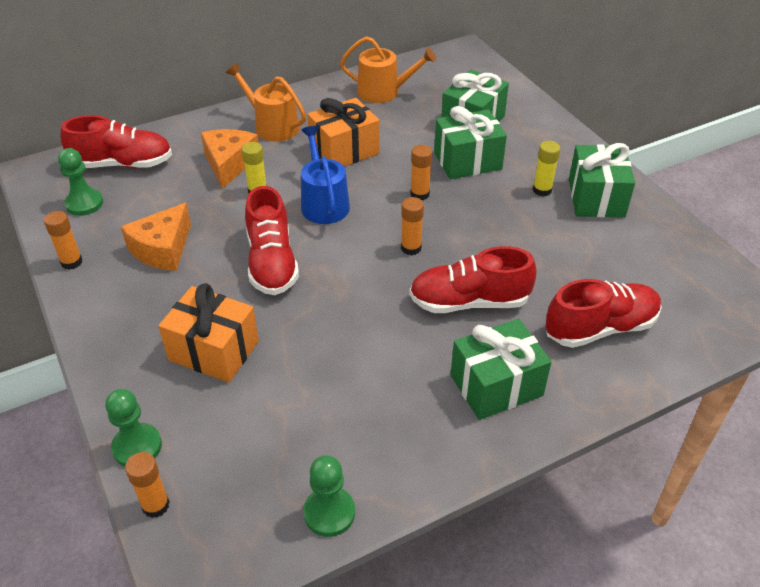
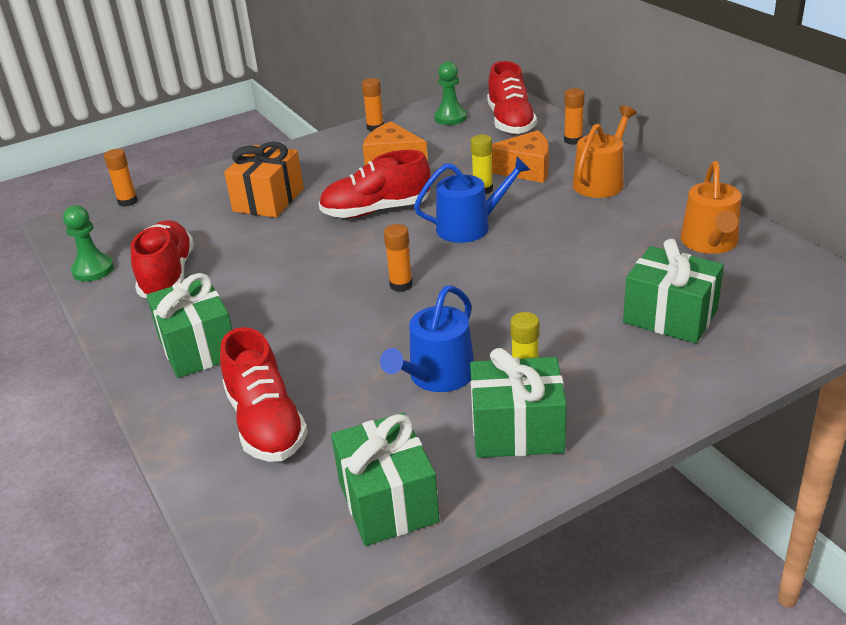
camera: 90 degrees right, 10 degrees down
green pawn [105,389,162,467] -> none
orange gift [307,98,379,166] -> none
red shoe [409,246,536,313] -> red shoe moved to [131,220,194,298]
orange glue stick [410,145,432,200] -> orange glue stick moved to [564,88,585,145]
green gift [434,106,507,179] -> green gift moved to [331,413,440,546]
none -> blue watering can [380,285,474,392]

